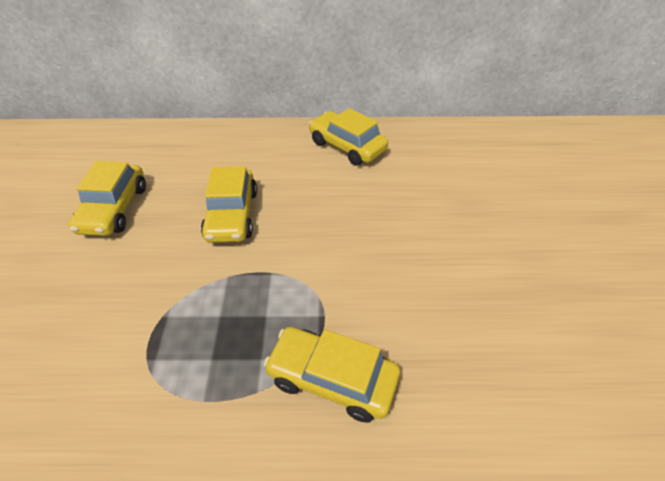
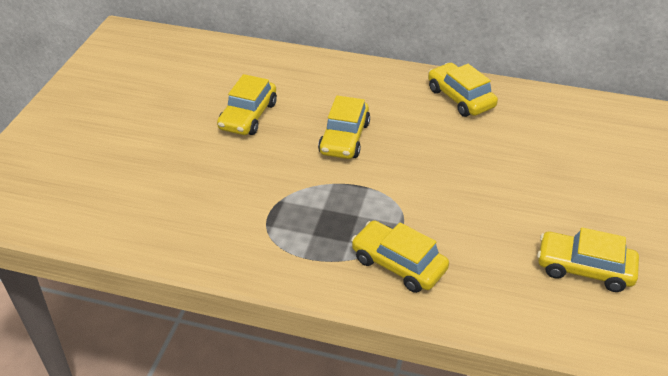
camera: 15 degrees right, 5 degrees down
none -> yellow car [537,227,639,292]

